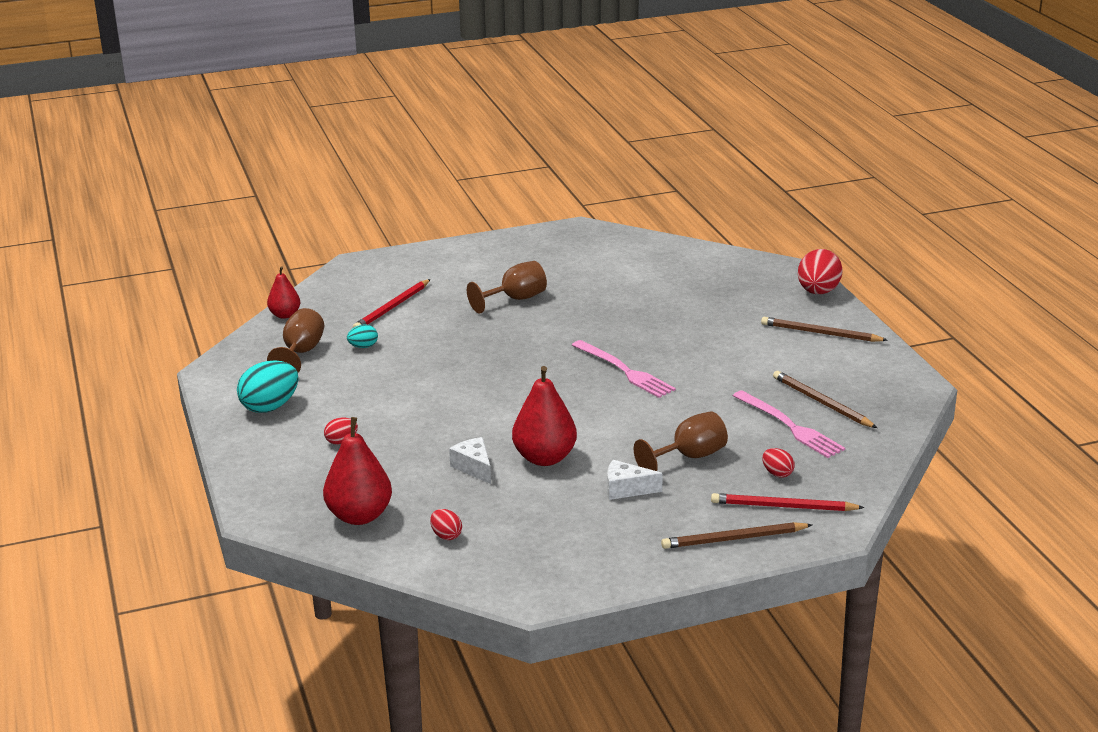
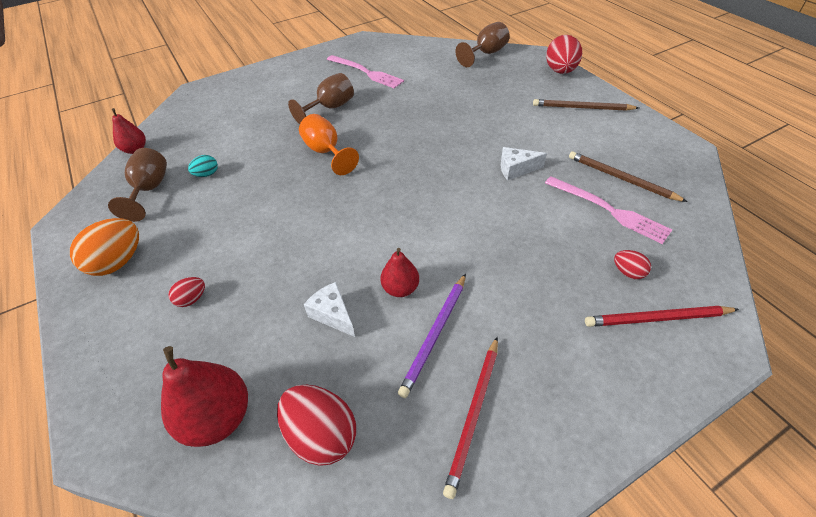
camera: 10 degrees left, 20 degrees up
turquoise egg [237,360,298,413] -> orange egg [70,218,139,276]
red pencil [353,279,431,328] -> red pencil moved to [443,337,498,499]
red egg [430,509,462,540] -> red egg [277,384,356,466], size x1.95
red pear [512,366,577,466] -> red pear [380,248,419,297], size x0.59
pink fork [572,340,676,398] -> pink fork moved to [327,55,404,89]
white cheese [607,460,663,500] -> white cheese moved to [501,147,547,181]
brown goblet [634,411,728,471] -> brown goblet moved to [455,22,510,67]
brown pencil [661,522,812,549] -> none
none -> orange goblet [299,114,359,175]
none -> purple pencil [398,274,466,398]

